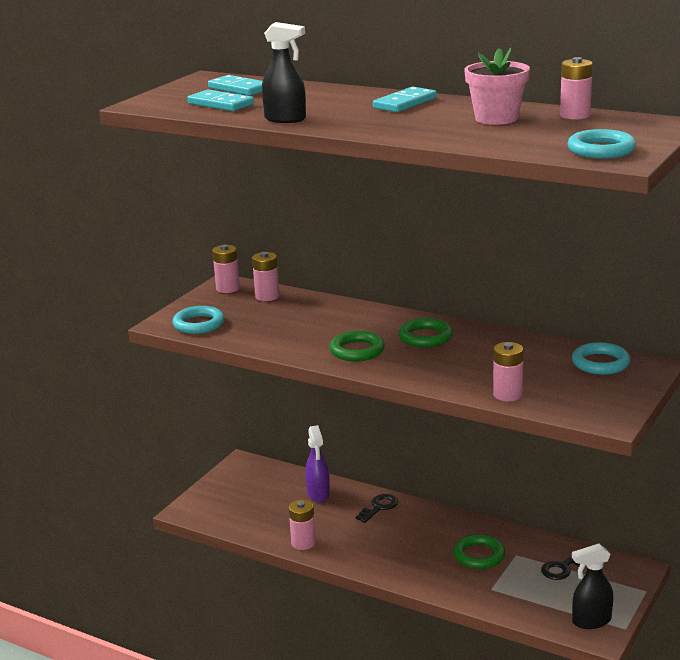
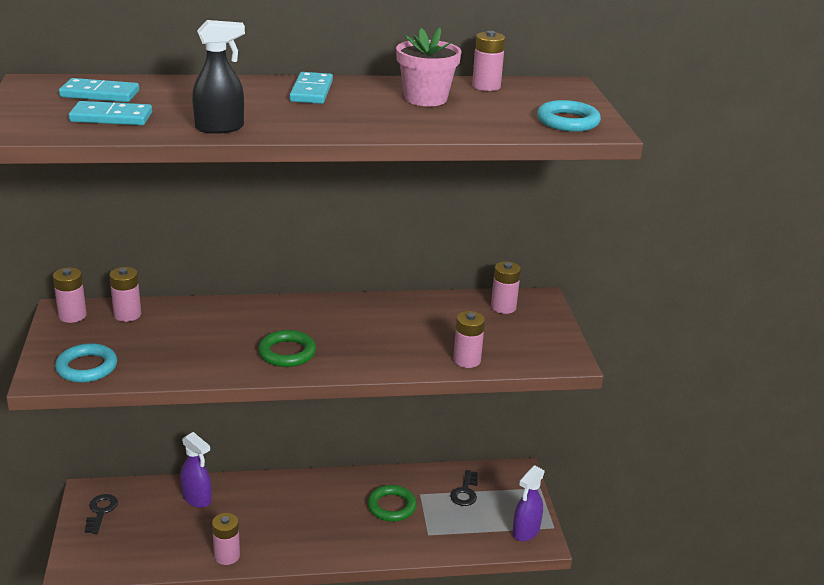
camera: 40 degrees left, 5 degrees up
black key [356,494,398,523] -> black key moved to [85,494,118,534]
green ring [398,318,453,348] -> none
turquoise ring [572,342,630,375] -> pink battery [491,261,521,314]
black spray bottle [572,544,613,629] -> purple spray bottle [512,465,545,541]

